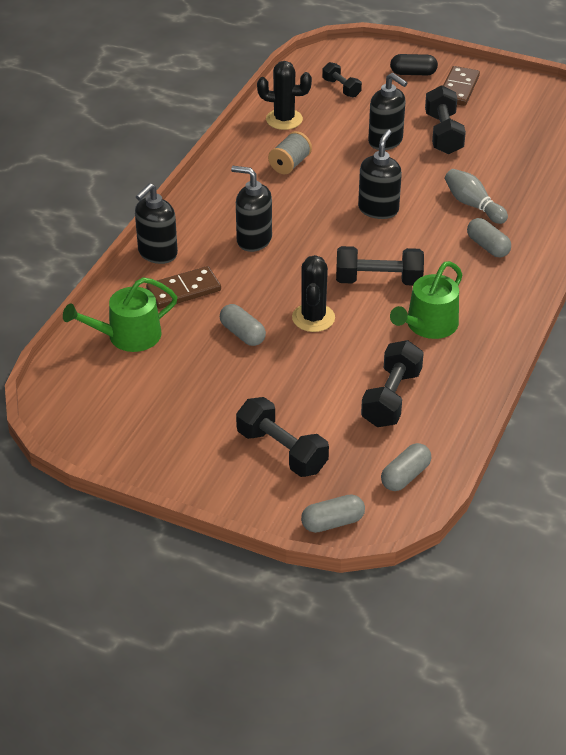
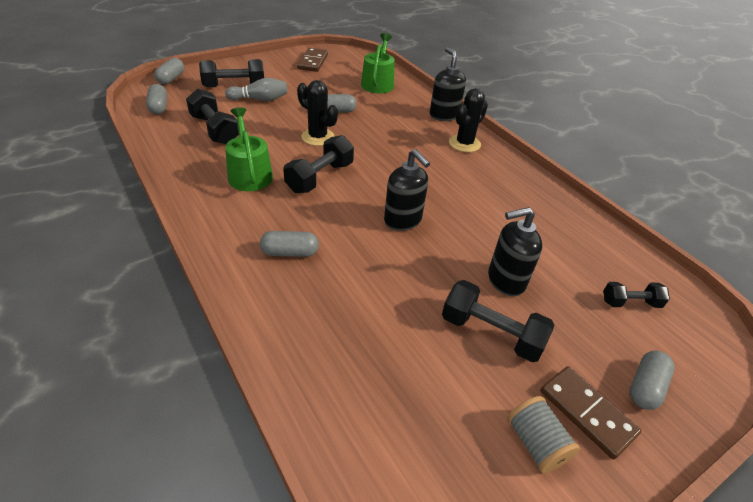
camera: 120 degrees right, 0 degrees up
brown domino [146,266,221,309] -> brown domino moved to [297,48,328,72]
black soap dispenser [231,166,272,252] -> none
black cactus [257,61,312,130] -> black cactus moved to [449,88,488,152]
grey spool [268,131,312,174] -> grey spool moved to [507,396,580,473]
black capsule [390,54,438,75] -> grey capsule [630,351,674,410]
grey bowling pin [445,169,508,224] -> grey bowling pin moved to [225,78,288,101]

